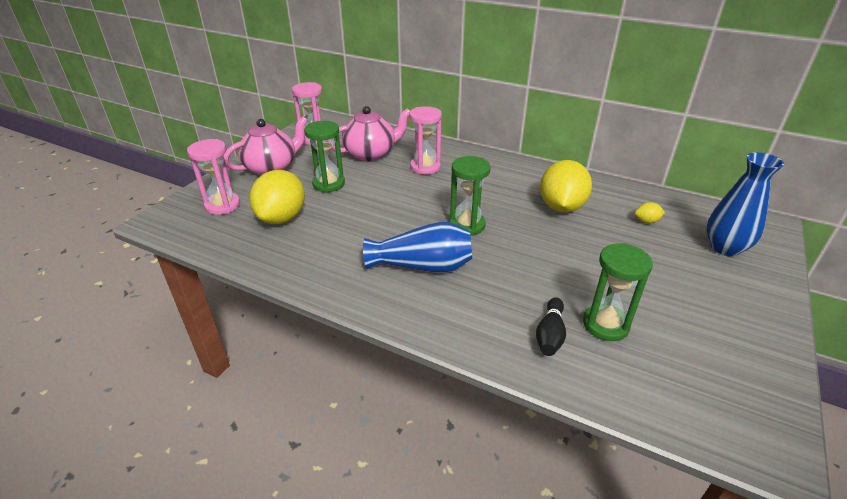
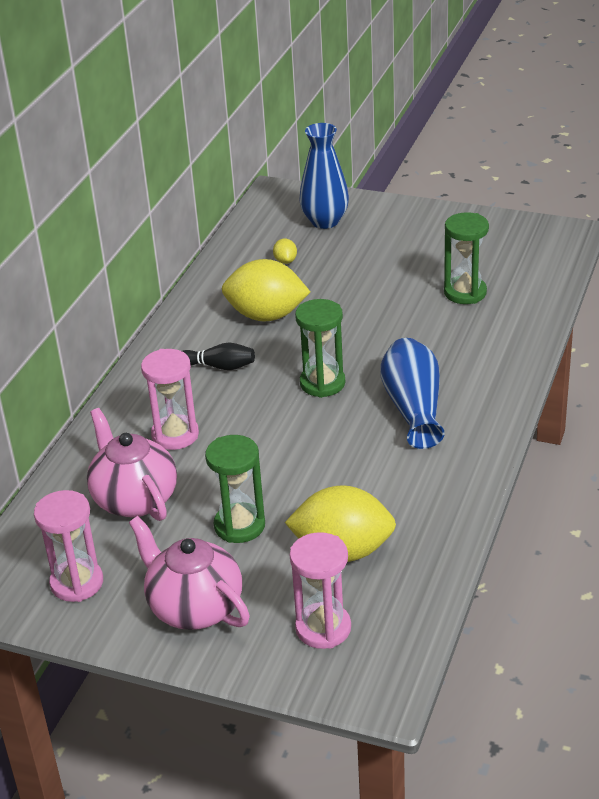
camera: 95 degrees left, 0 degrees up
black bowling pin [536,297,566,356] -> black bowling pin moved to [182,343,255,370]

